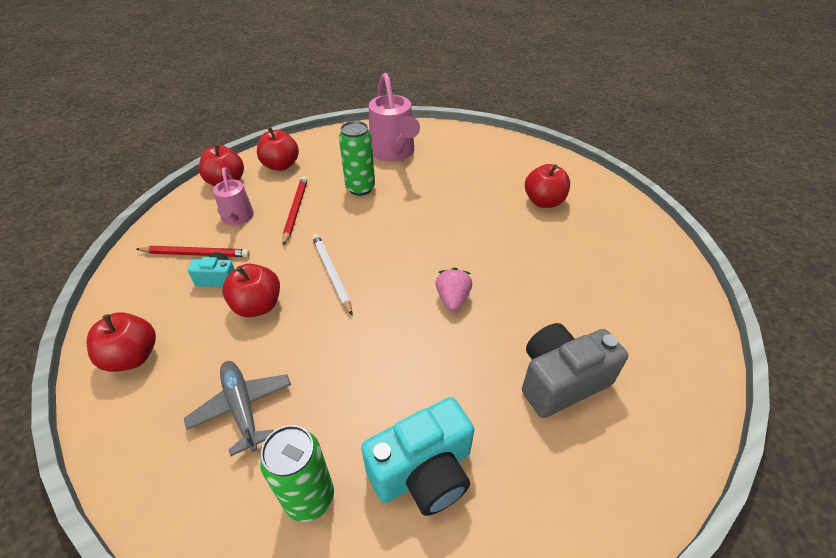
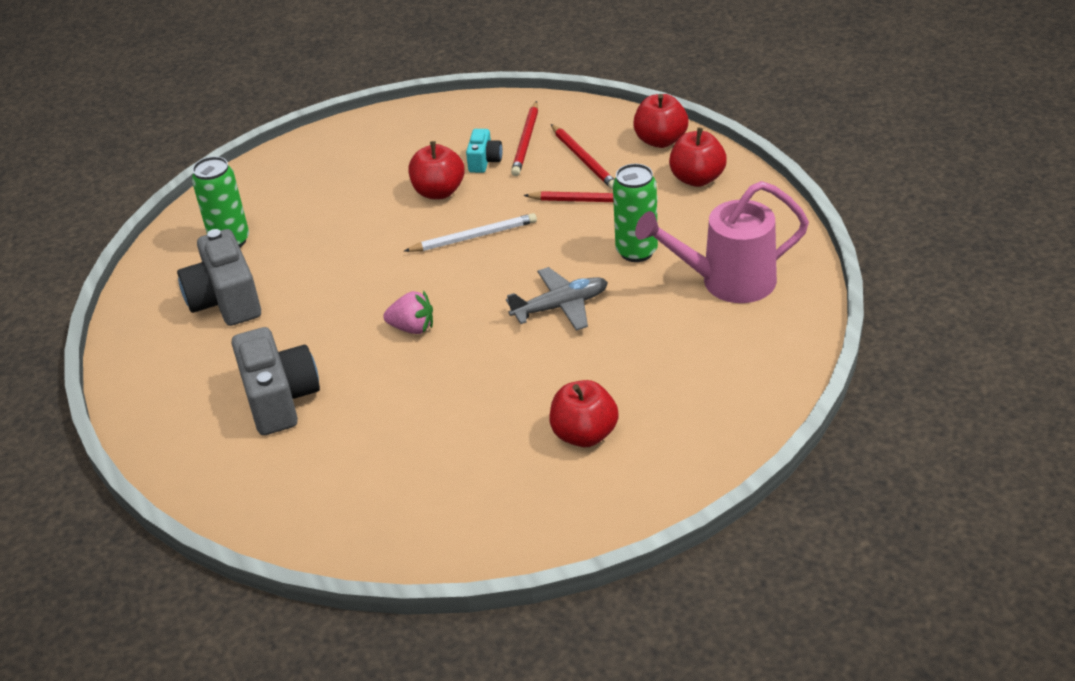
camera: 100 degrees right, 5 degrees down
red apple [87,312,156,372] -> none
grey plane [184,361,291,456] -> grey plane moved to [506,267,608,331]
pink watering can [213,167,254,225] -> red pencil [551,124,615,190]
turquoise camera [361,397,474,516] -> grey camera [177,229,261,326]

